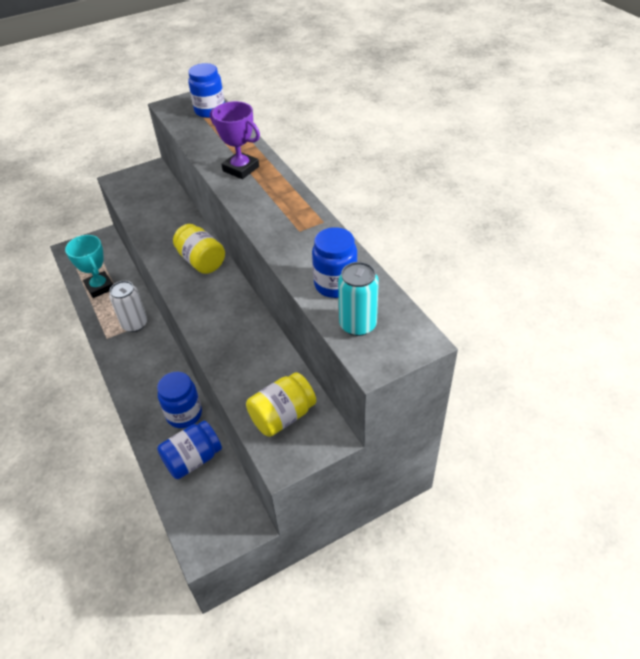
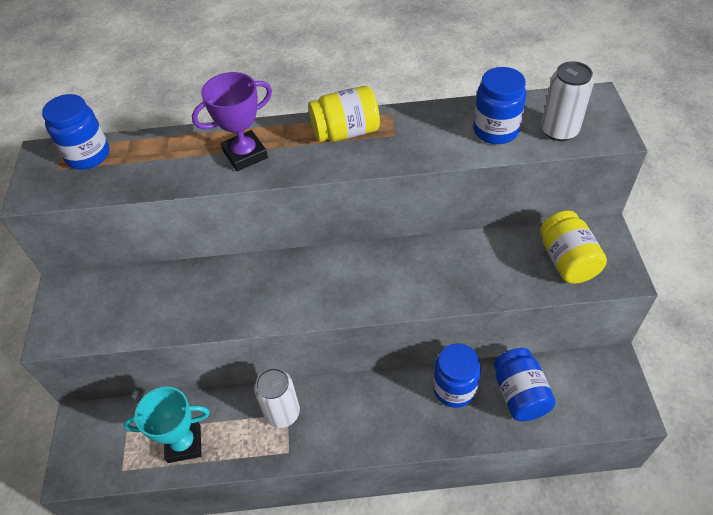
camera: 65 degrees left, 5 degrees up
yellow jar [173,224,225,274] -> yellow jar moved to [308,86,380,142]
turquoise can [338,262,379,336] -> white can [541,61,594,141]

